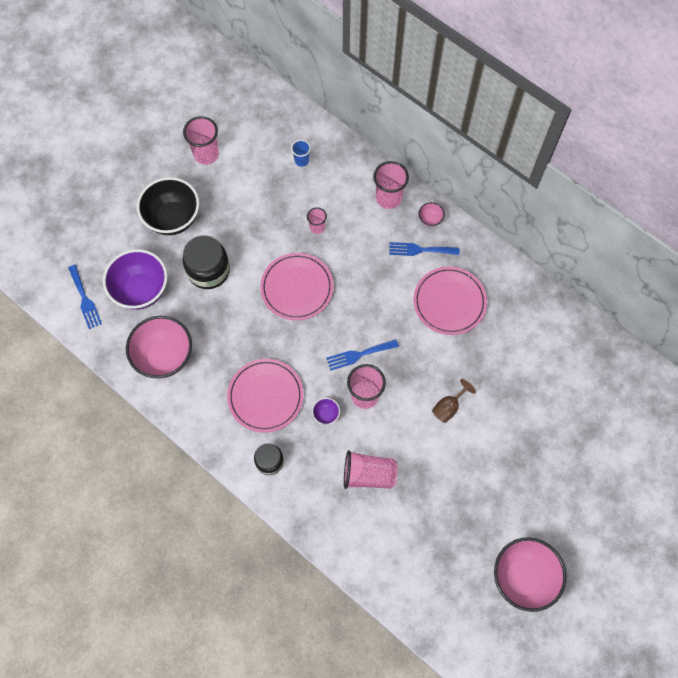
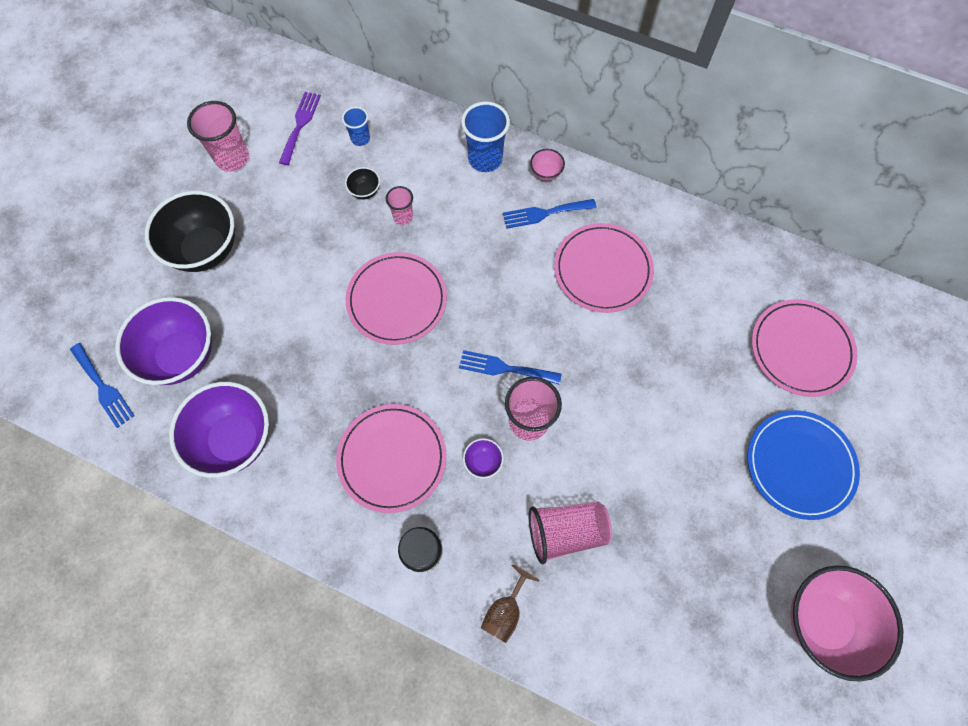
camera: 15 degrees left, 0 degrees up
pink bowl [126,316,192,378] -> purple bowl [169,382,269,478]
black jar [183,235,230,289] -> none
blue fork [326,339,399,371] -> blue fork turned 45 degrees clockwise [459,350,562,385]
pink cup [373,161,409,209] -> blue cup [461,101,510,172]
brown goblet [432,378,476,423] -> brown goblet moved to [481,564,540,643]
none -> purple fork [279,92,321,165]
none -> black bowl [345,167,380,200]
none -> blue plate [747,410,860,520]
none -> pink plate [752,299,857,397]

